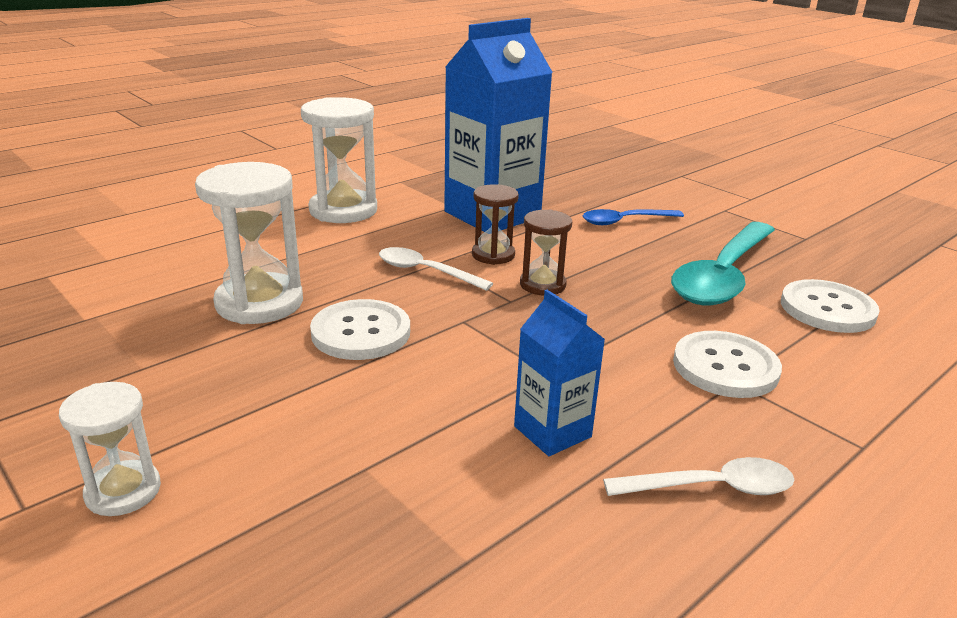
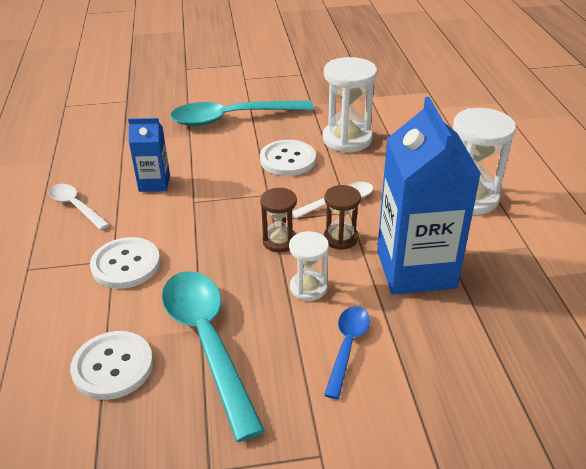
camera: 125 degrees right, 10 degrees up
white hourglass [59,382,161,516] -> white hourglass moved to [289,231,329,301]
white spoon [603,457,794,496] -> white spoon turned 105 degrees clockwise [49,184,109,230]
none -> turquoise spoon [170,100,314,126]

